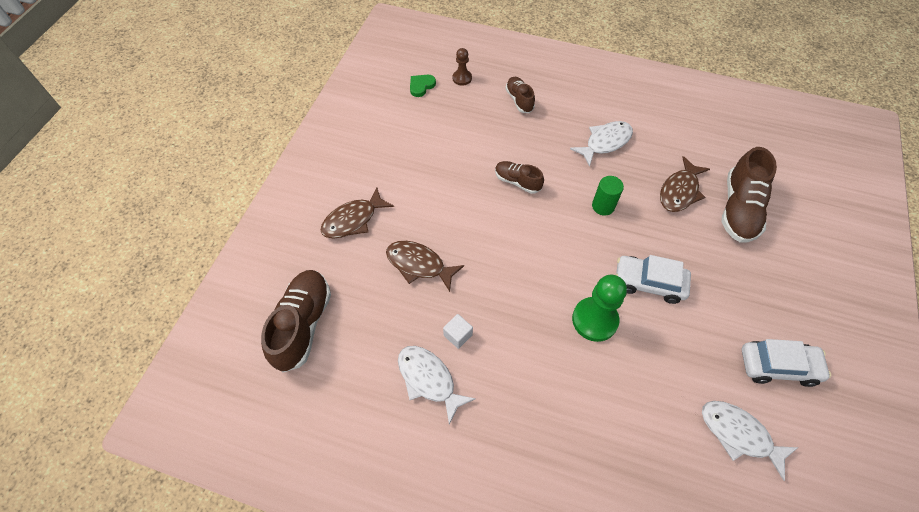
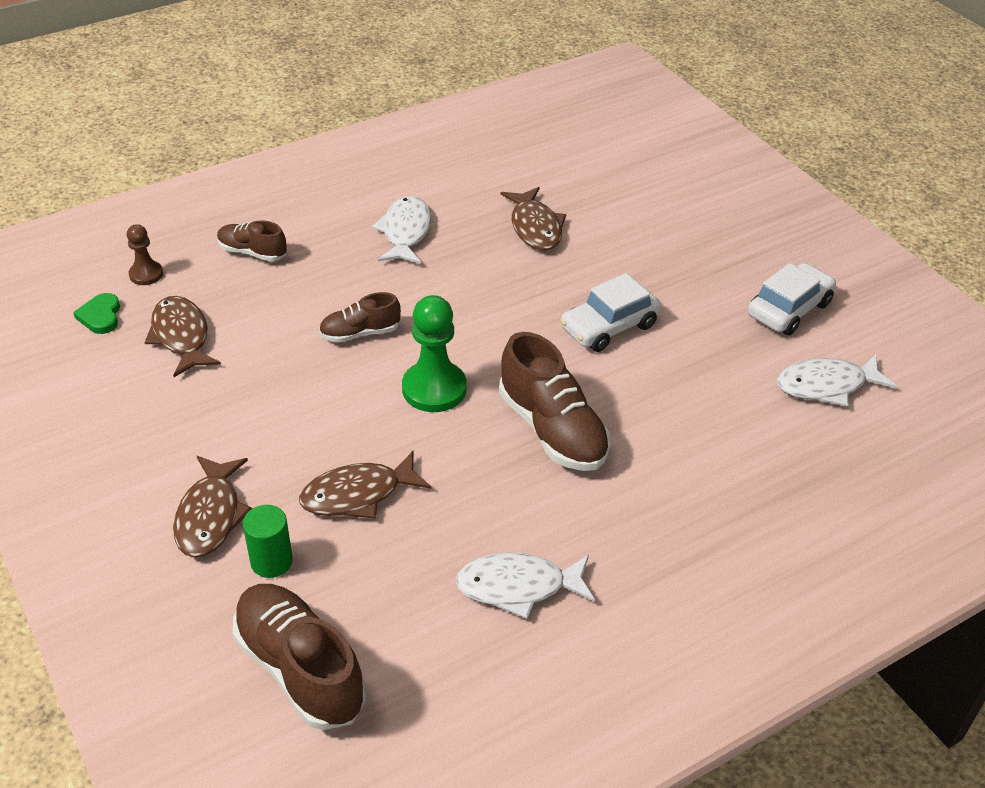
camera: 50 degrees left, 15 degrees down
white cube [443,314,473,349] -> none
green pawn [572,275,627,342] -> green pawn moved to [402,295,467,412]
green cylinder [592,176,624,216] -> green cylinder moved to [243,505,293,578]
brown shoe [721,147,777,242] -> brown shoe moved to [499,332,610,471]
none -> brown fish [144,296,221,377]

